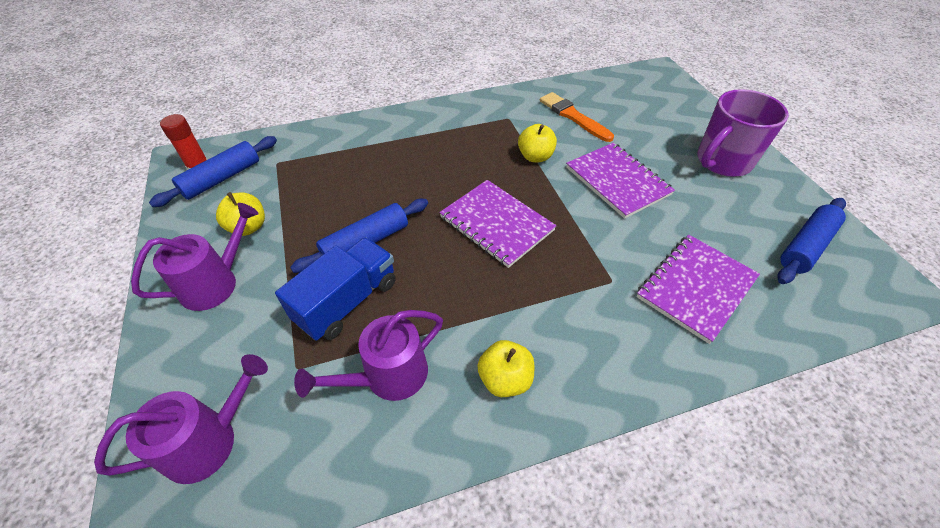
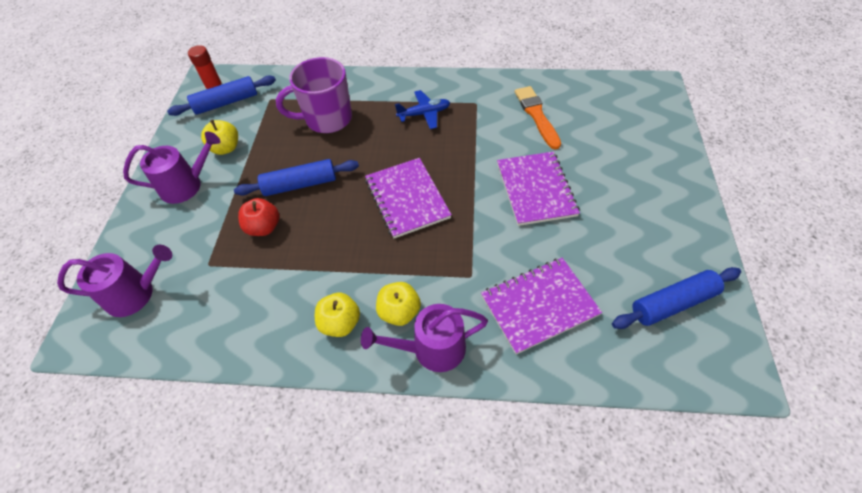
camera: 25 degrees right, 5 degrees up
blue truck [275,237,396,341] -> red apple [238,198,279,236]
purple watering can [294,310,443,401] -> purple watering can moved to [361,304,488,372]
yellow apple [518,124,557,162] -> yellow apple moved to [376,282,421,326]
purple mug [697,89,789,177] -> purple mug moved to [276,57,352,133]
none -> blue plane [395,90,450,129]

